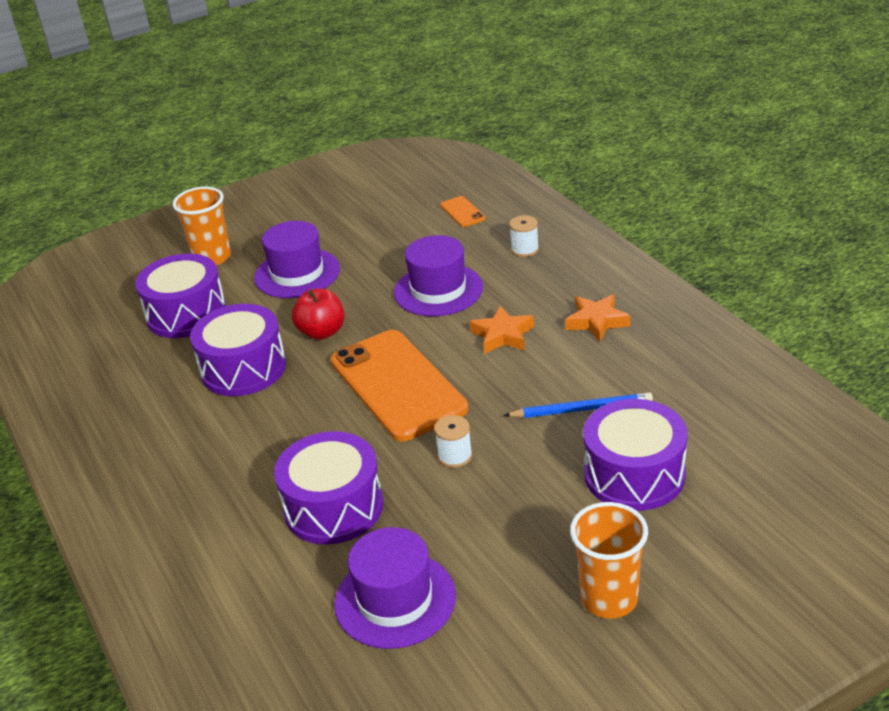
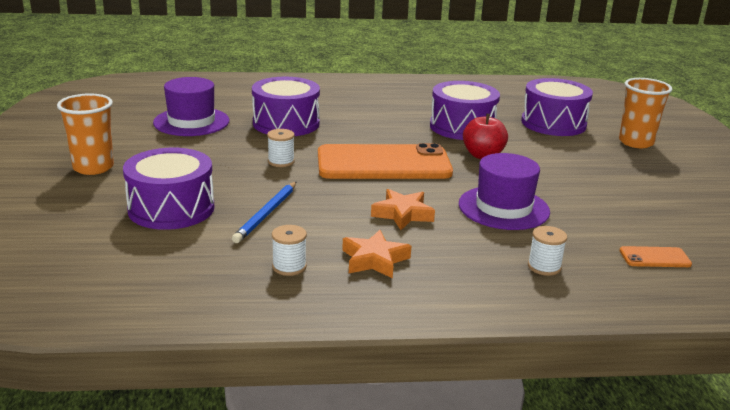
camera: 110 degrees right, 10 degrees down
purple hat [254,221,340,298] -> none
none -> white spool [272,225,307,276]

